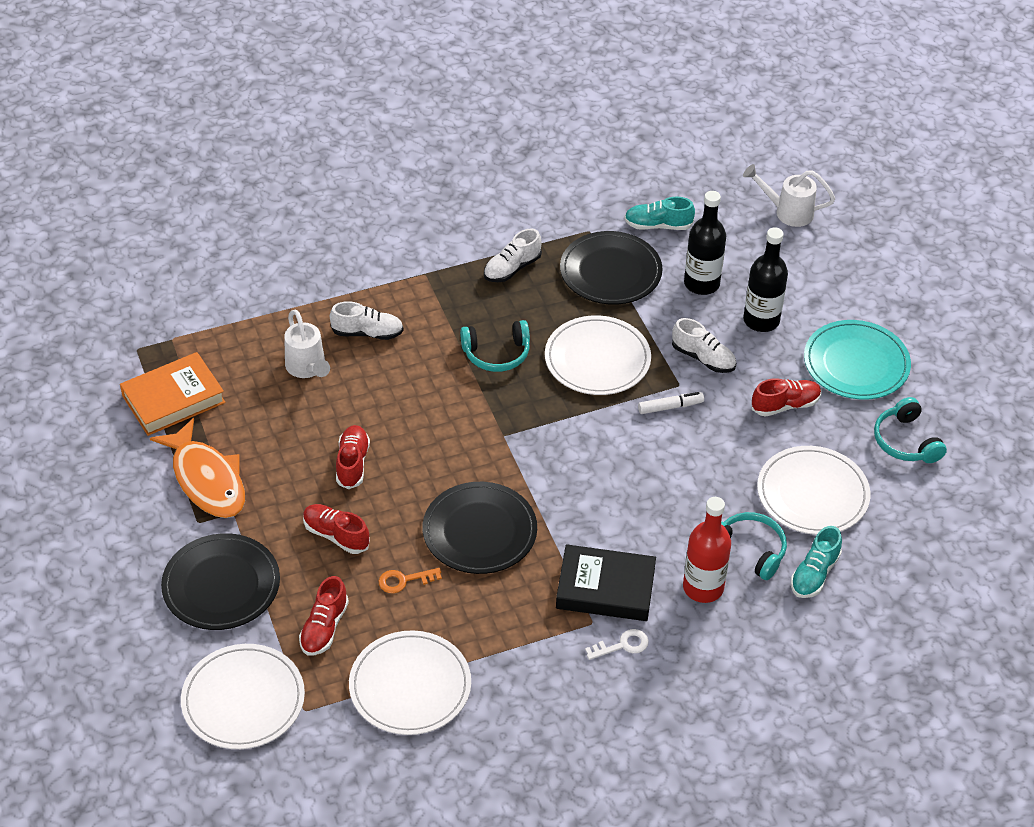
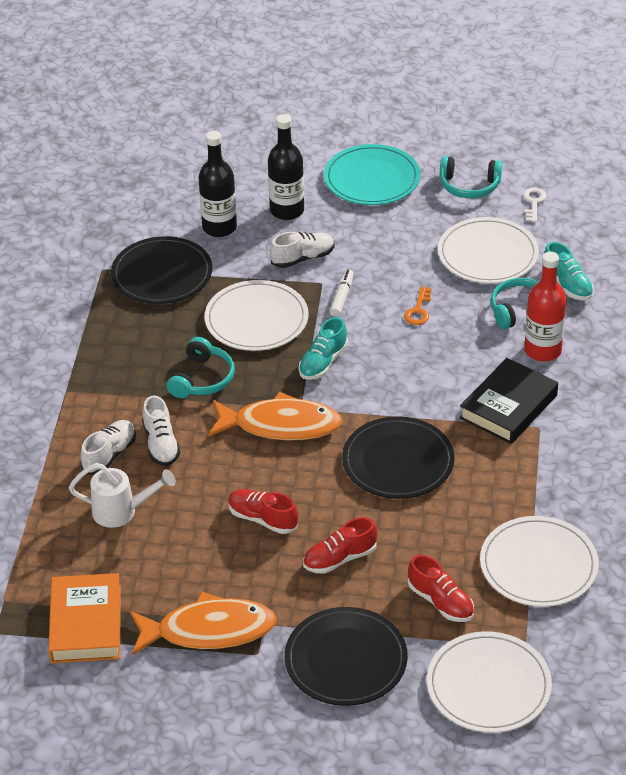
camera: 60 degrees left, 5 degrees down
orange key [379,568,442,593] -> orange key moved to [404,287,431,325]
white shoe [484,229,542,282] -> white shoe moved to [142,396,180,466]
white key [585,629,649,660] -> white key moved to [523,187,546,222]
turquoise shoe [624,197,695,230] -> turquoise shoe moved to [299,317,348,380]
white watering can [743,164,835,227] -> none
red shoe [752,378,821,417] -> none
none -> orange fish [208,392,342,441]

